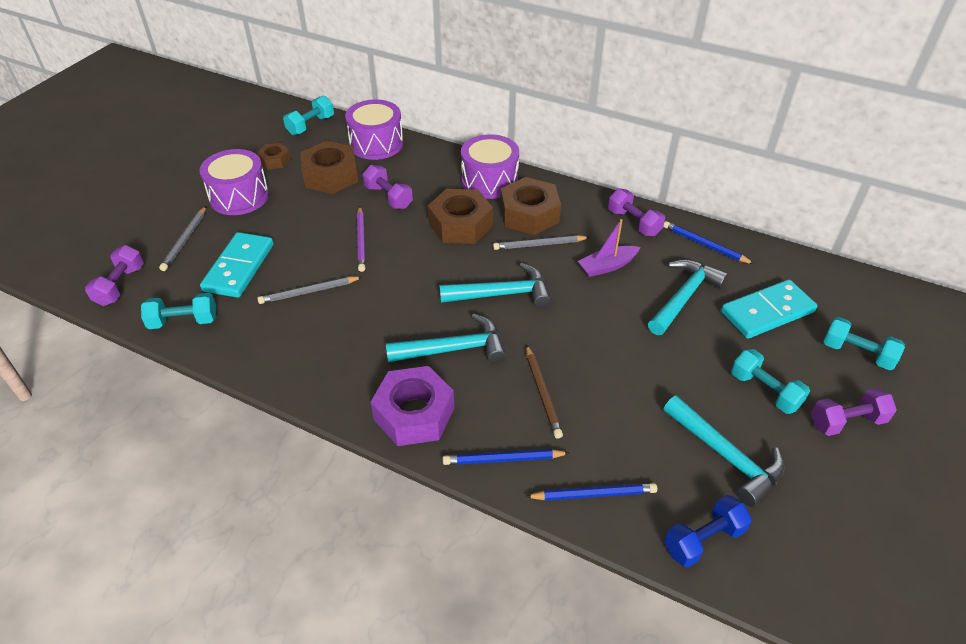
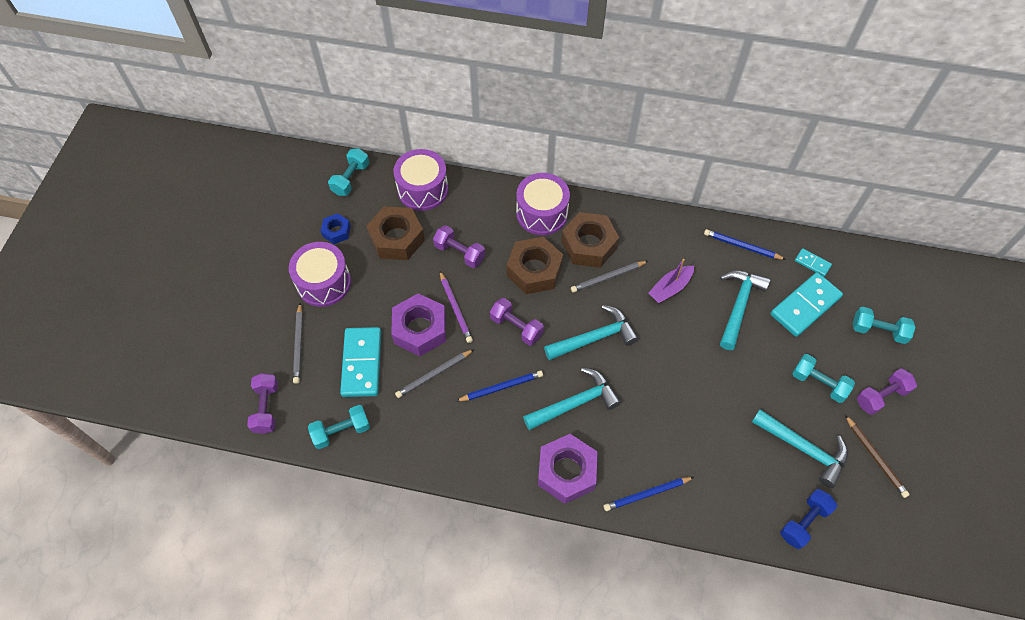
camera: 15 degrees left, 15 degrees up
brown nut [257,143,291,170] -> blue nut [321,213,351,244]
blue pencil [525,483,657,501] -> blue pencil moved to [456,370,543,401]
brown pencil [526,345,563,438] -> brown pencil moved to [845,415,910,498]
purple dumbbell [608,188,665,236] -> purple dumbbell moved to [490,298,544,346]
none -> purple nut [391,293,446,356]
none -> turquoise domino [795,248,832,277]

